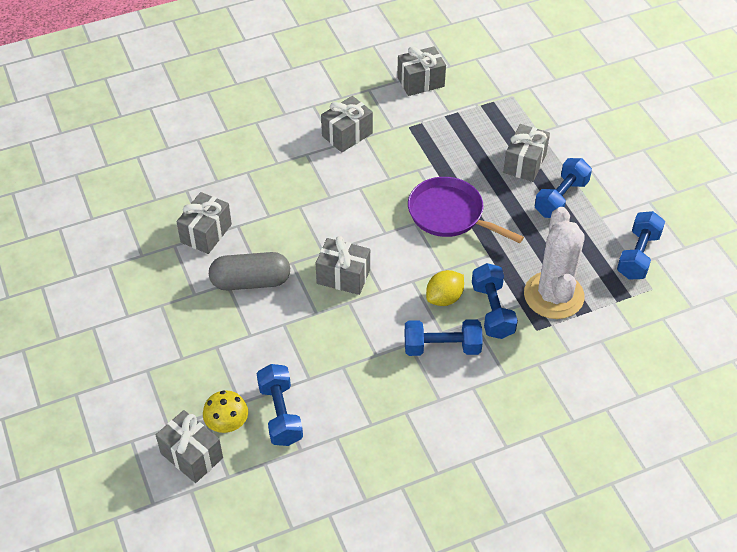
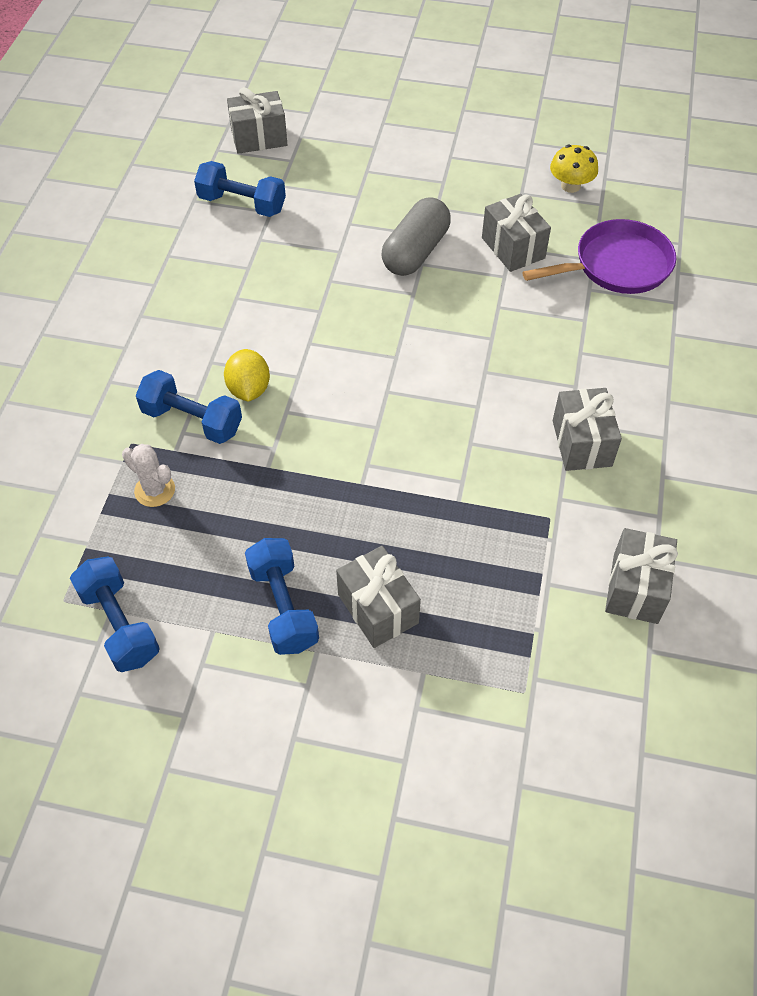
camera: 125 degrees right, 5 degrees up
yellow mushroom [203,390,248,433] -> yellow mushroom moved to [550,145,598,193]
grey gift [315,236,370,295] -> none
blue dumbbell [405,319,483,356] -> none
purple pan [408,177,524,243] -> purple pan moved to [522,219,676,294]
white cactus [524,207,585,319] -> white cactus [122,444,175,507], size x0.48

